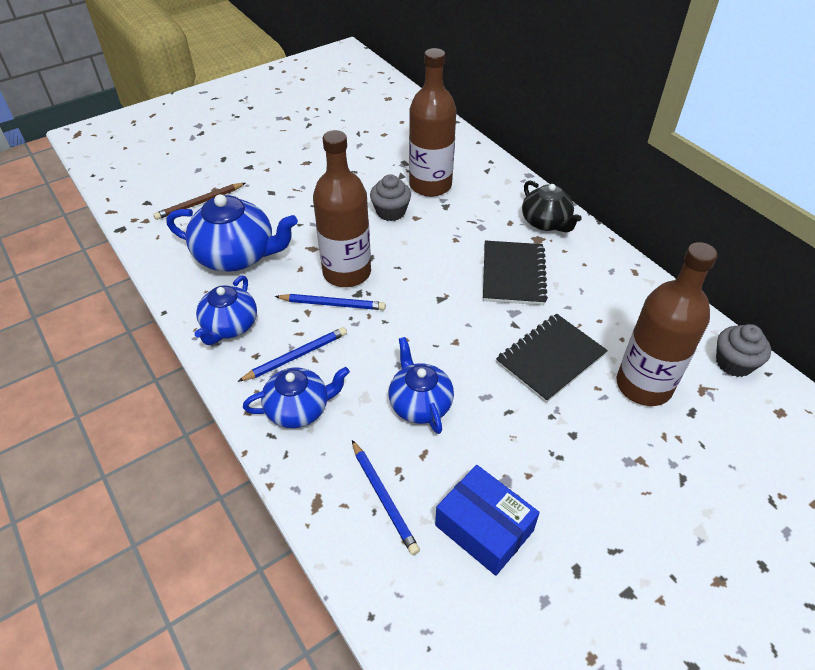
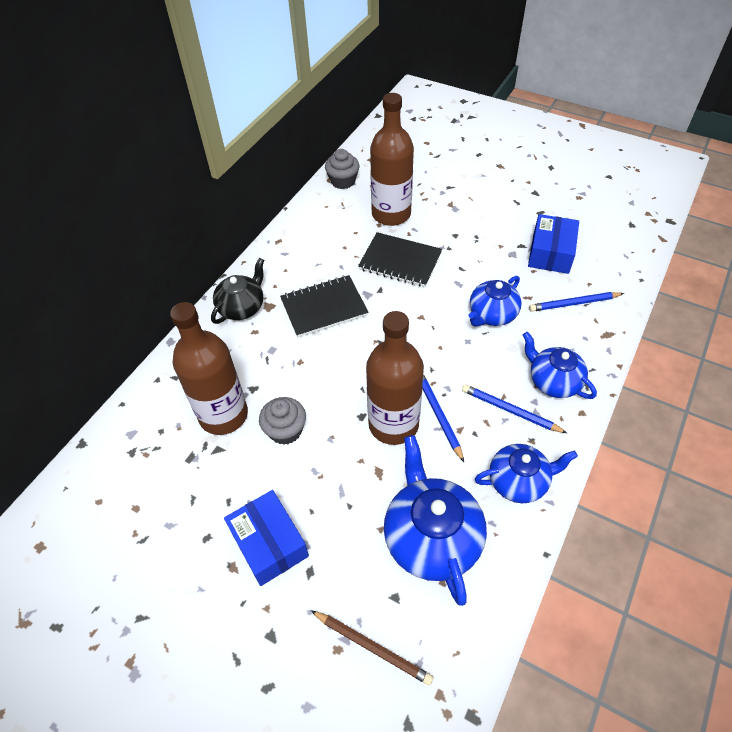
camera: 115 degrees left, 5 degrees up
blue pencil [352,440,420,555] -> blue pencil turned 135 degrees counterclockwise [529,292,624,312]
none -> blue box [224,490,309,586]

